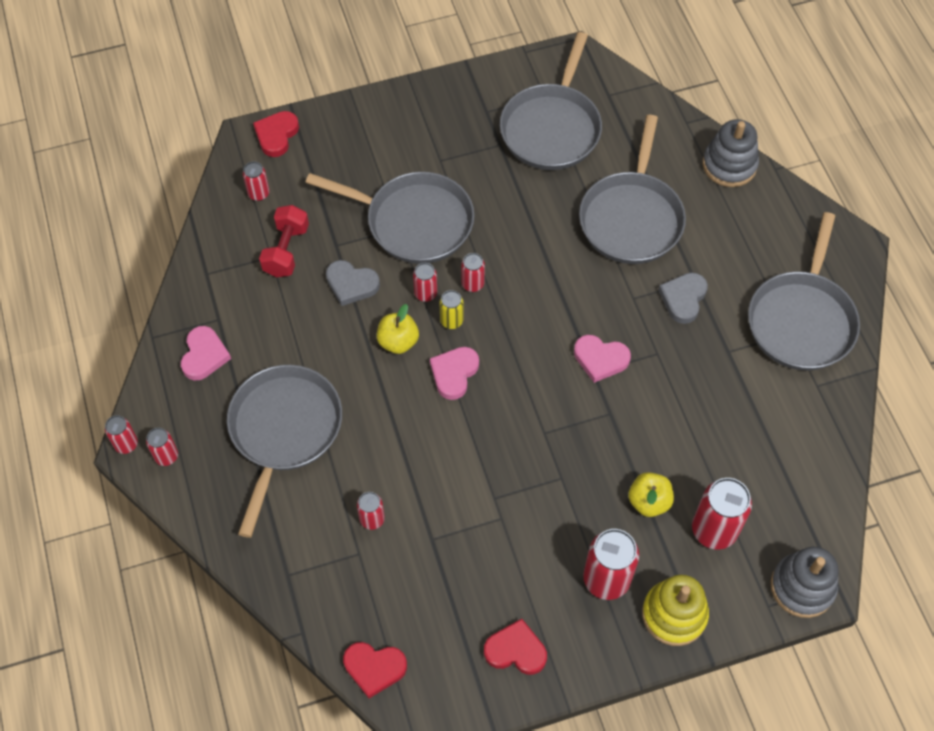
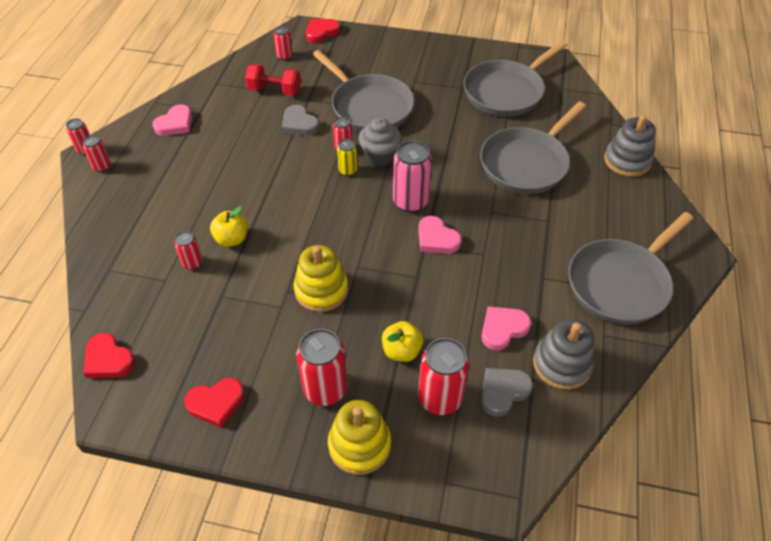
camera: 30 degrees right, 10 degrees down
grey pan [227,365,342,538] -> none
red dumbbell [259,205,309,277] -> red dumbbell turned 60 degrees clockwise [245,64,301,96]
yellow apple [376,304,419,354] -> yellow apple moved to [210,206,248,247]
pink heart [430,347,479,400] -> pink heart moved to [481,306,531,350]
red can [461,253,485,292] -> grey cupcake [358,118,402,166]
red heart [484,619,547,675] -> red heart turned 120 degrees clockwise [184,378,244,428]
grey heart [658,273,708,324] -> grey heart moved to [481,368,533,417]
grey stacking toy [771,547,839,618] -> grey stacking toy moved to [533,319,594,390]
none -> yellow stacking toy [294,245,348,312]
none -> pink can [393,140,432,213]

